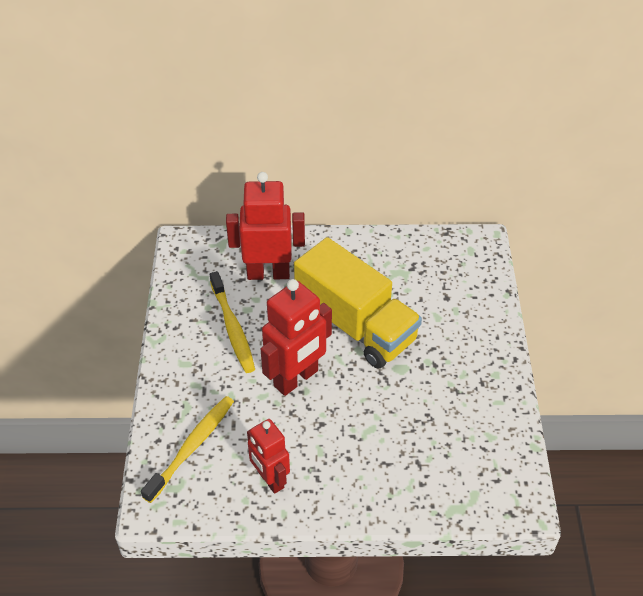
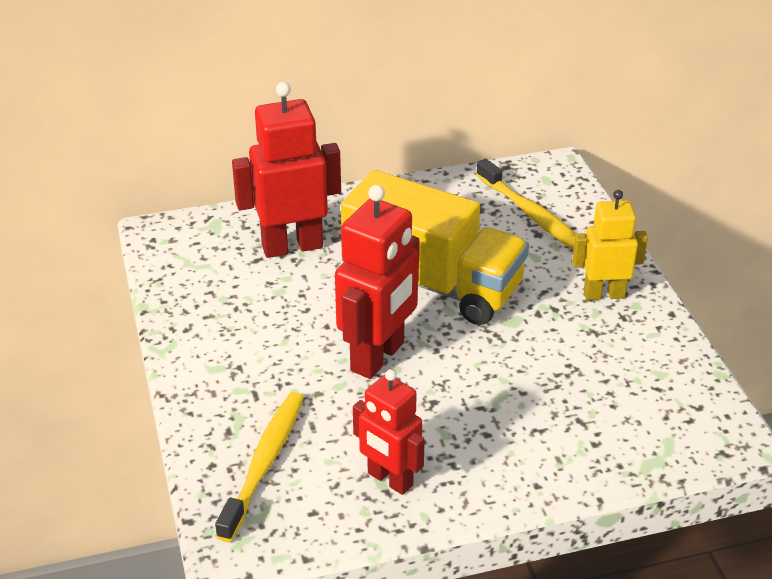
camera: 15 degrees left, 10 degrees down
yellow toothbrush [210,271,255,373] -> yellow toothbrush moved to [476,159,576,249]
none -> yellow robot [572,190,648,300]

